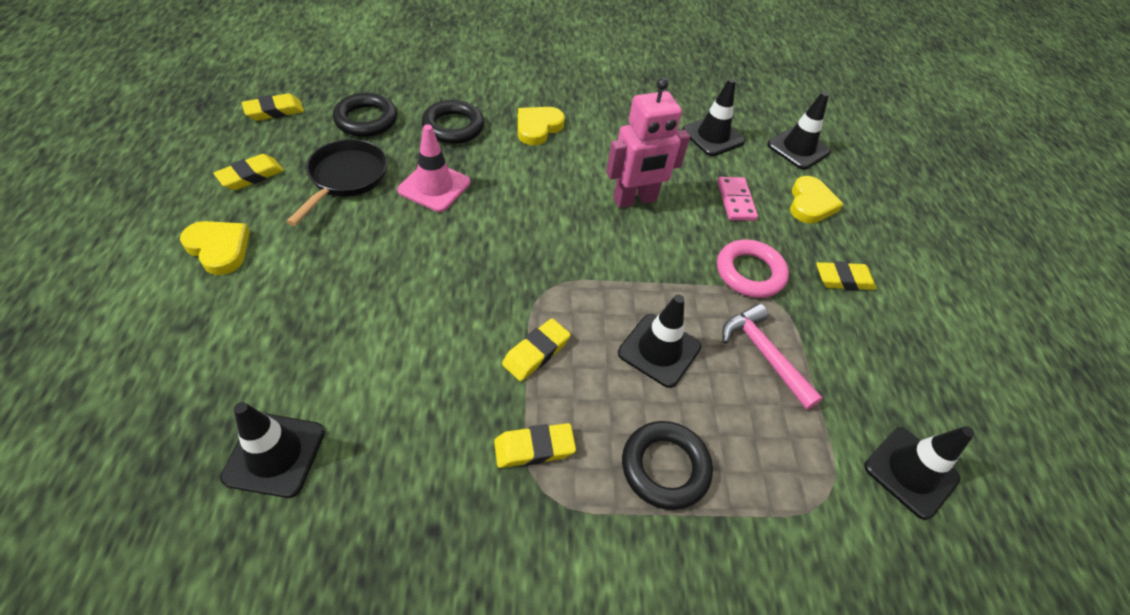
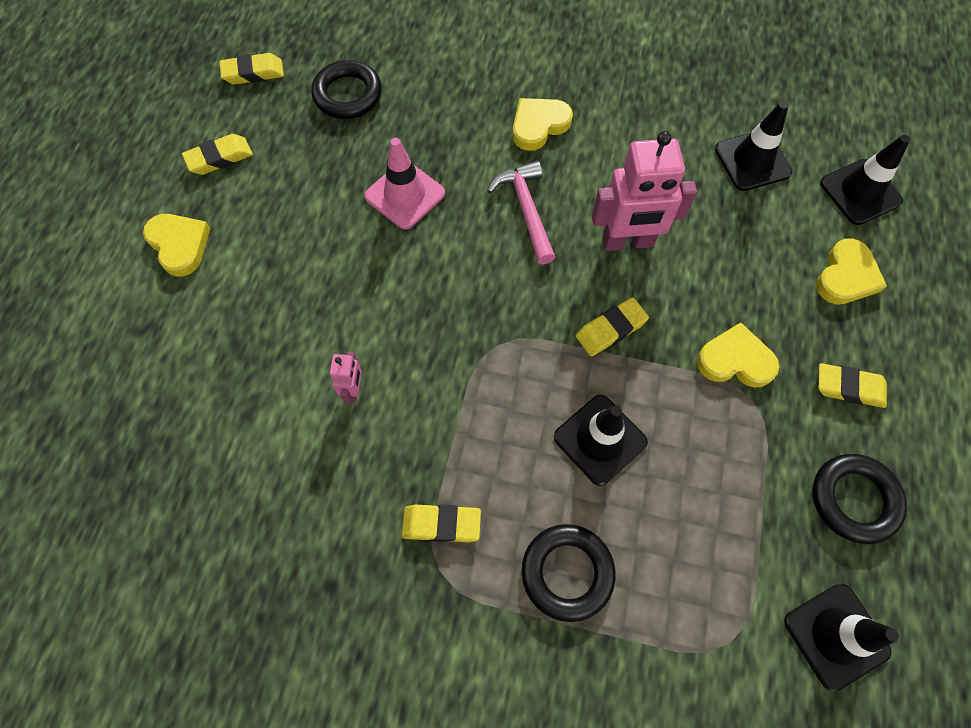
camera: 20 degrees right, 15 degrees up
black traffic cone [220,402,325,498] -> none
black pan [286,139,387,226] -> none
black ring [422,100,484,144] -> black ring moved to [813,454,907,544]
yellow eraser [502,318,571,381] -> yellow eraser moved to [576,297,649,356]
pink ring [717,240,789,298] -> yellow heart [697,322,779,388]
pink domino [718,177,758,221] -> none
pink hammer [722,303,823,410] -> pink hammer moved to [487,161,555,265]
none -> pink robot [330,352,362,403]

